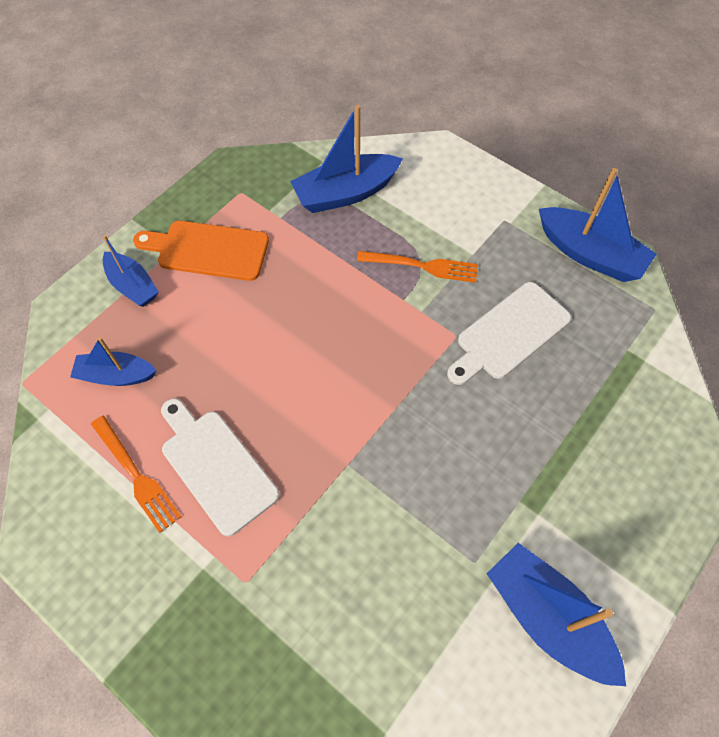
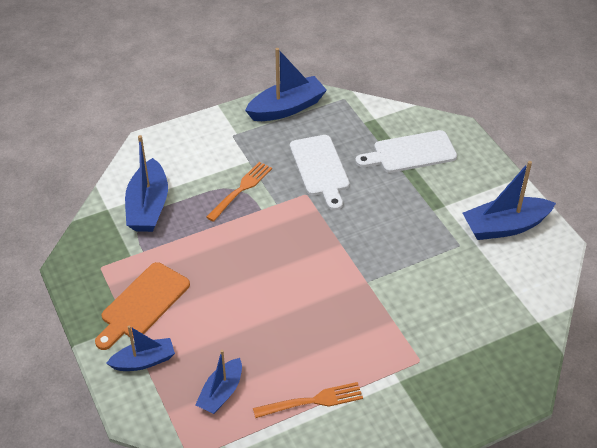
camera: 65 degrees left, 15 degrees down
white cutting board [161,398,279,536] -> white cutting board moved to [355,130,457,173]

